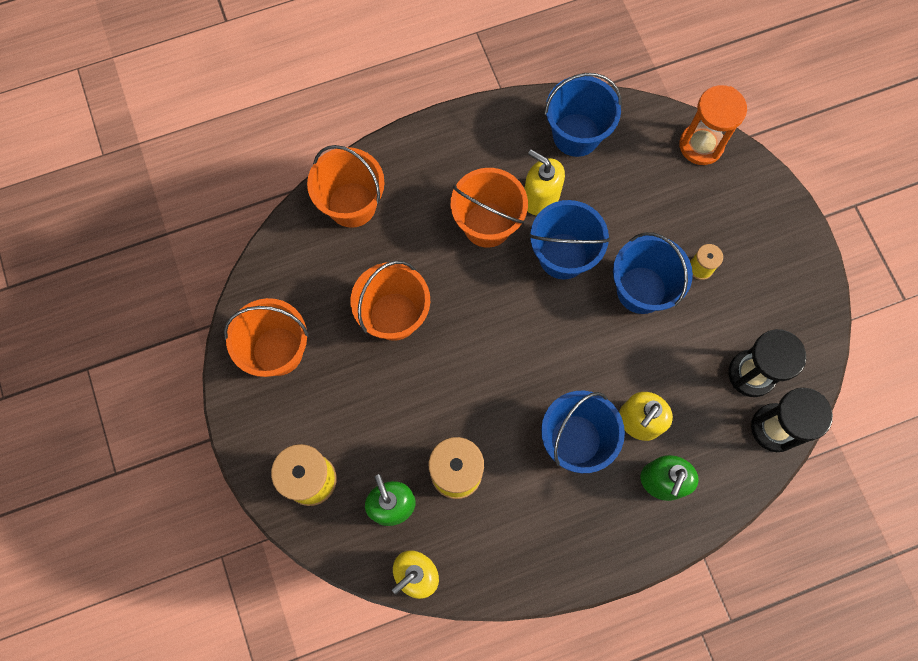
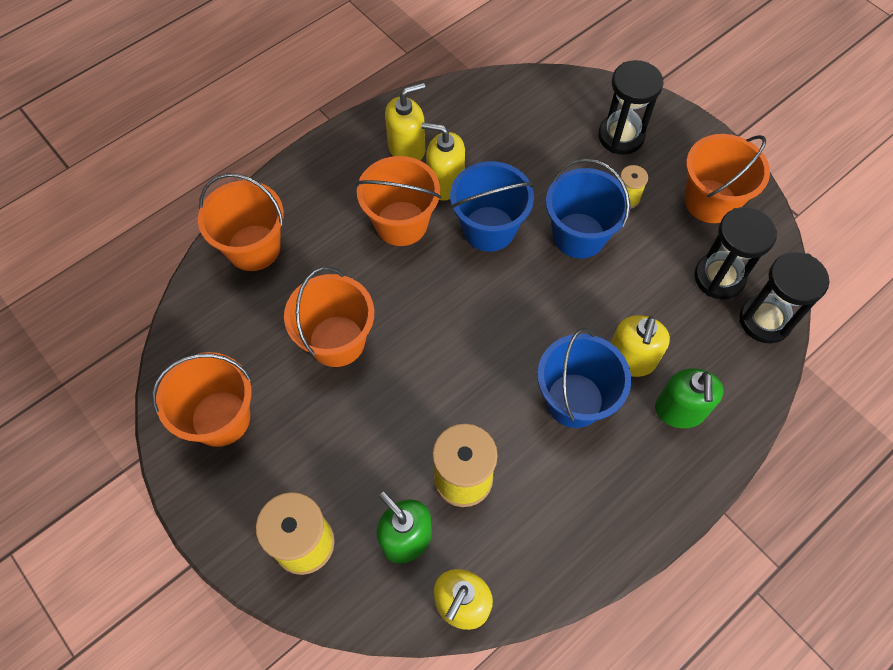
camera: 20 degrees left, 10 degrees down
blue bucket [544,73,622,157] -> none
orange hourglass [679,85,747,165] -> none
none -> yellow soap dispenser [385,83,425,160]
none -> black hourglass [598,60,664,155]
none -> orange bucket [685,134,770,223]

